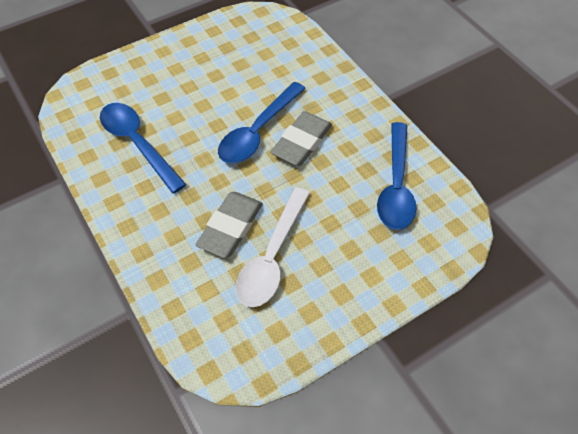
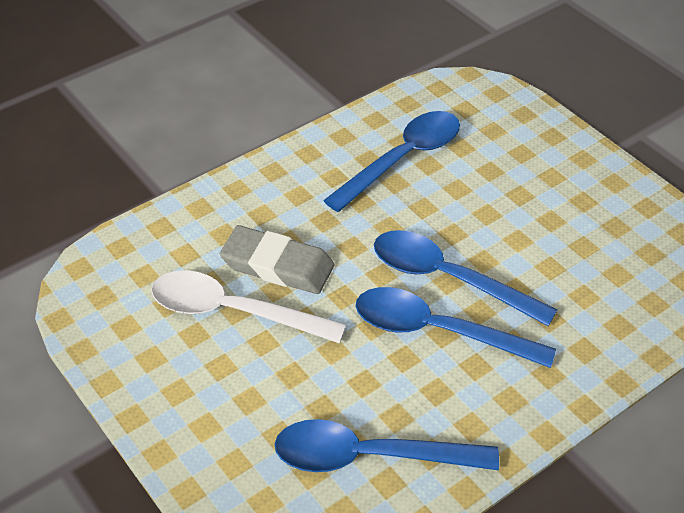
camera: 85 degrees right, 10 degrees down
grey eraser [270,111,332,166] -> blue spoon [355,287,556,368]

